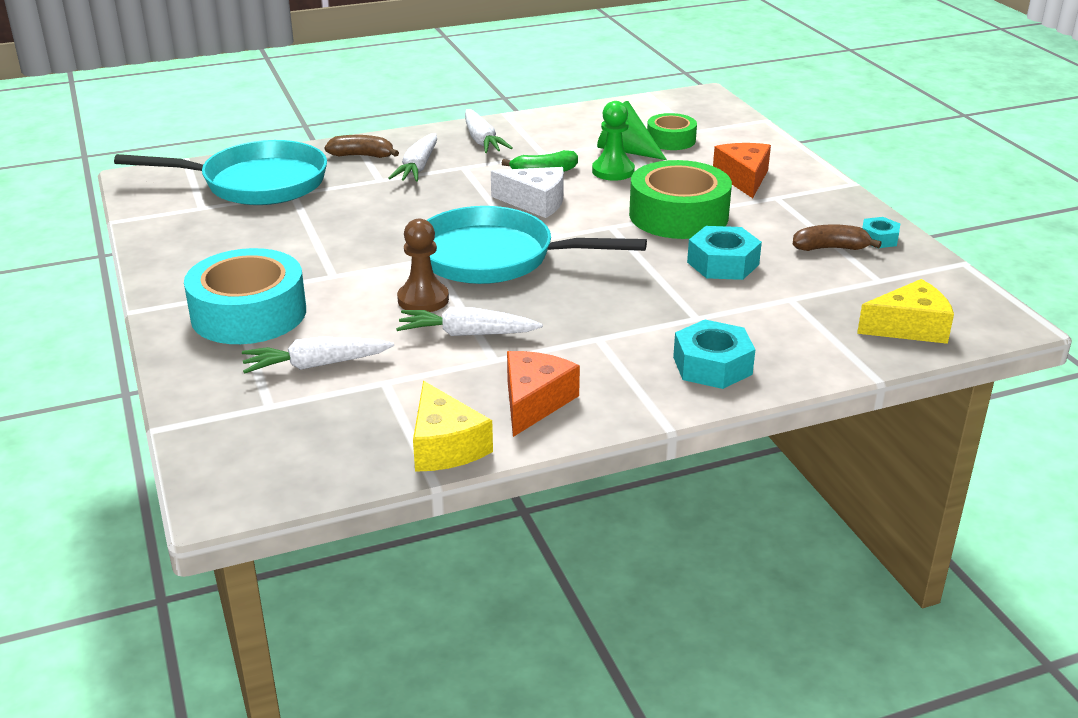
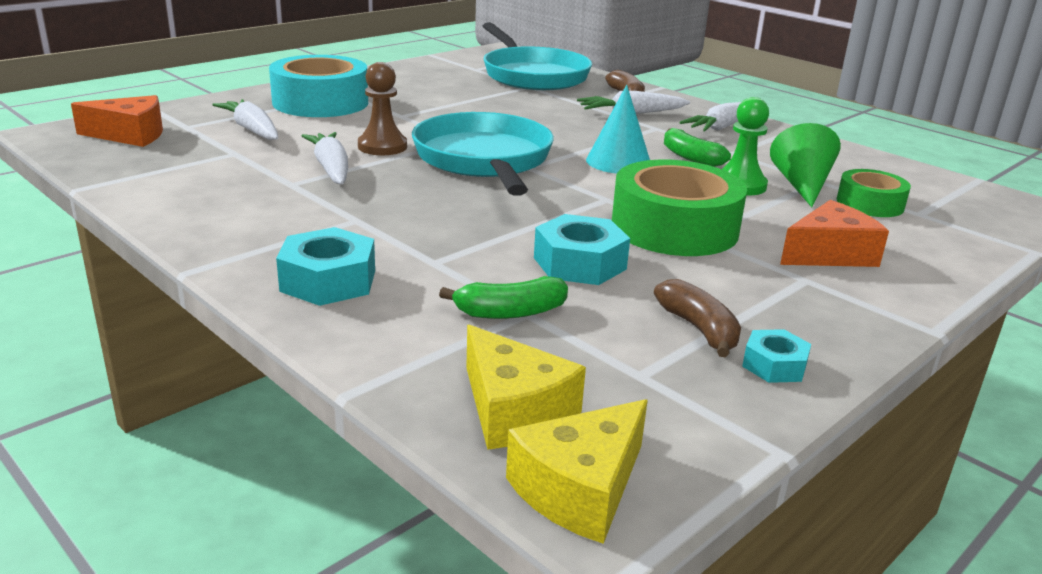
camera: 65 degrees right, 5 degrees down
yellow cheese [413,381,493,472] -> yellow cheese moved to [506,399,648,544]
white cheese [491,167,564,218] -> turquoise cone [586,85,650,174]
orange cheese [507,351,580,437] -> orange cheese moved to [71,95,163,147]
none -> green banana [439,276,568,319]

